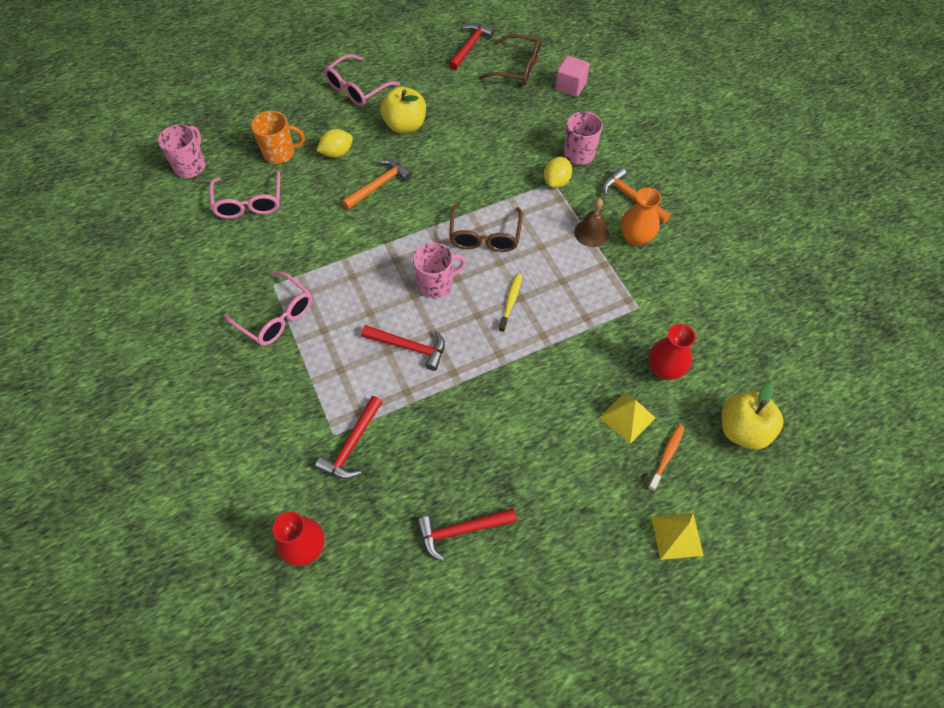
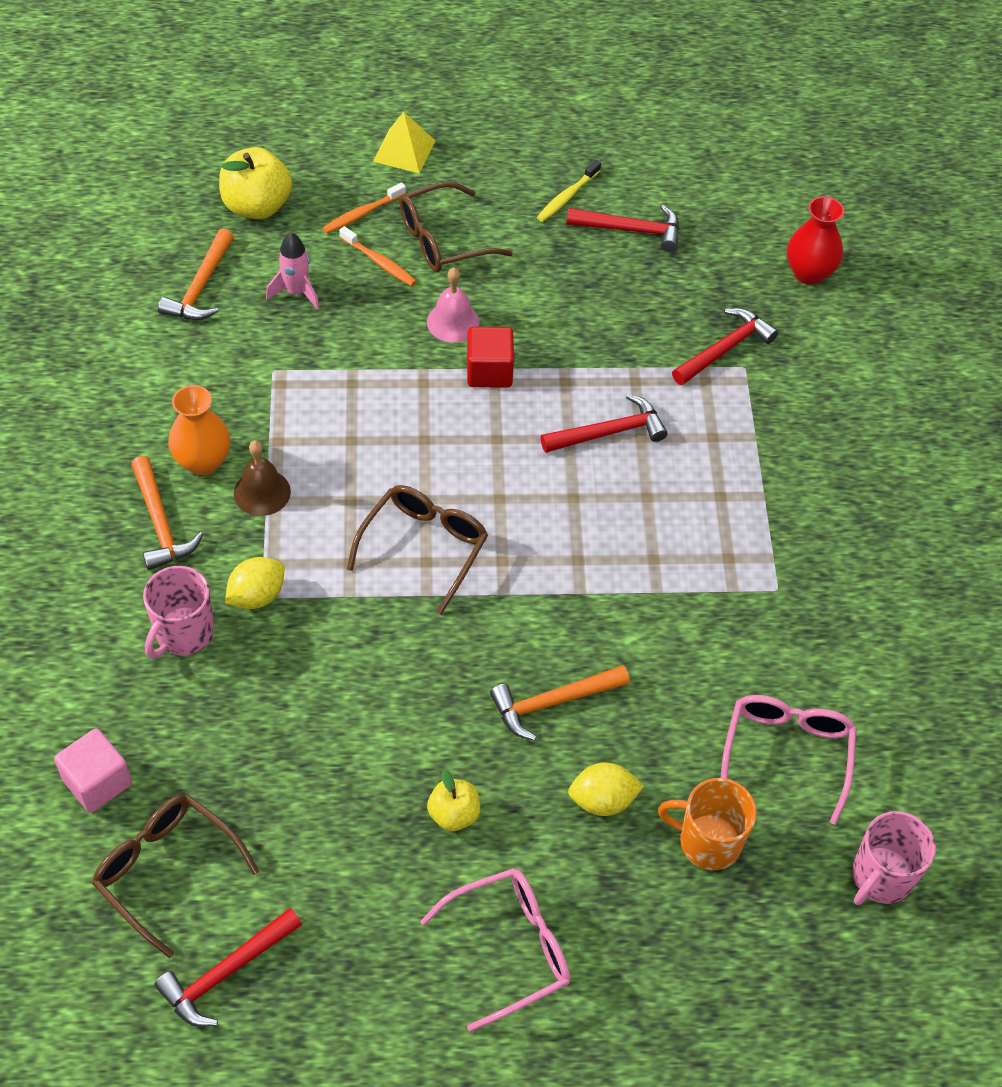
camera: 160 degrees left, 5 degrees down
pink glasses [223,272,312,346] -> none
red hammer [361,325,445,371] -> red hammer turned 120 degrees clockwise [541,394,668,453]
yellow apple [380,87,426,134] -> yellow apple [427,770,480,831], size x0.58
pink mug [413,242,466,298] -> none
yellow toothbrush [499,274,522,332] -> yellow toothbrush moved to [537,160,601,222]
yellow pyramid [599,392,655,444] -> orange toothbrush [339,226,416,286]
red vase [649,324,696,380] -> pink rocket [266,232,319,310]
none -> orange hammer [158,228,234,320]
none -> brown glasses [399,182,513,272]
none -> pink bell [427,268,479,342]
none -> red cube [467,327,514,388]

